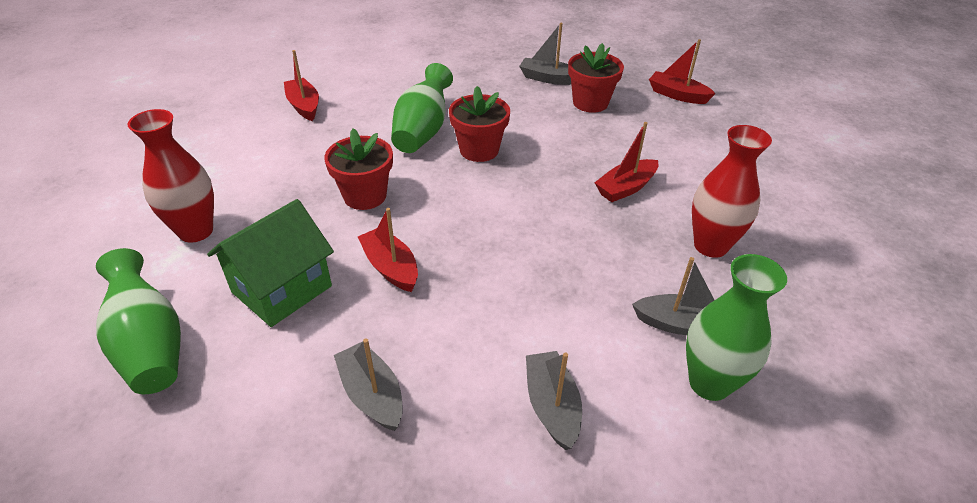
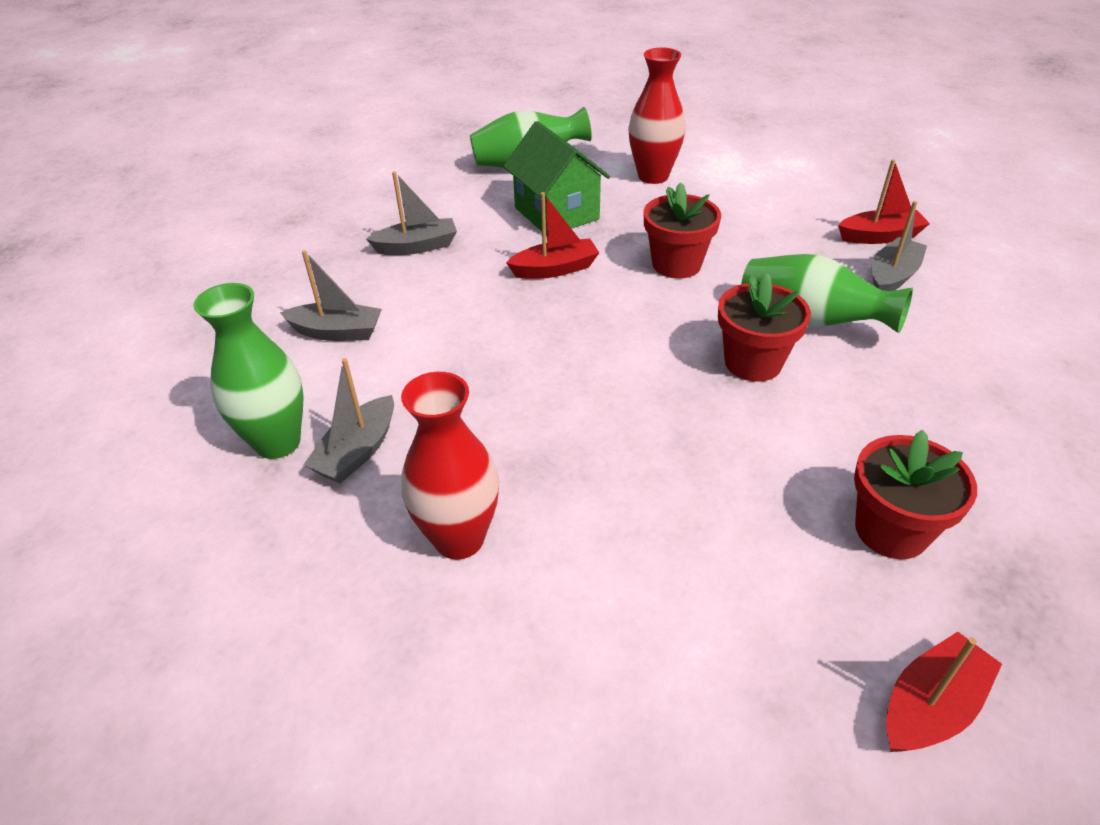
camera: 110 degrees right, 0 degrees up
grey boat [519,23,571,85] -> grey boat moved to [872,201,927,291]
red boat [594,122,659,202] -> none

